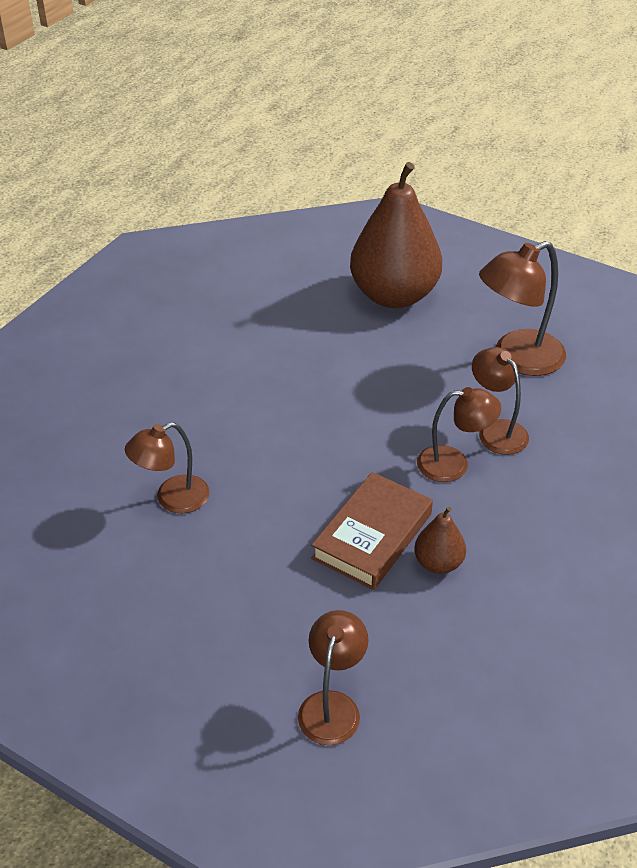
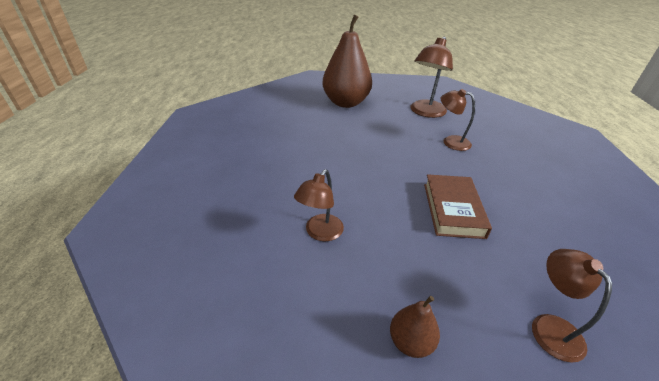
camera: 30 degrees left, 5 degrees down
brown pear [414,507,466,574] -> brown pear moved to [390,296,440,358]
brown lamp [417,387,501,482] -> none

